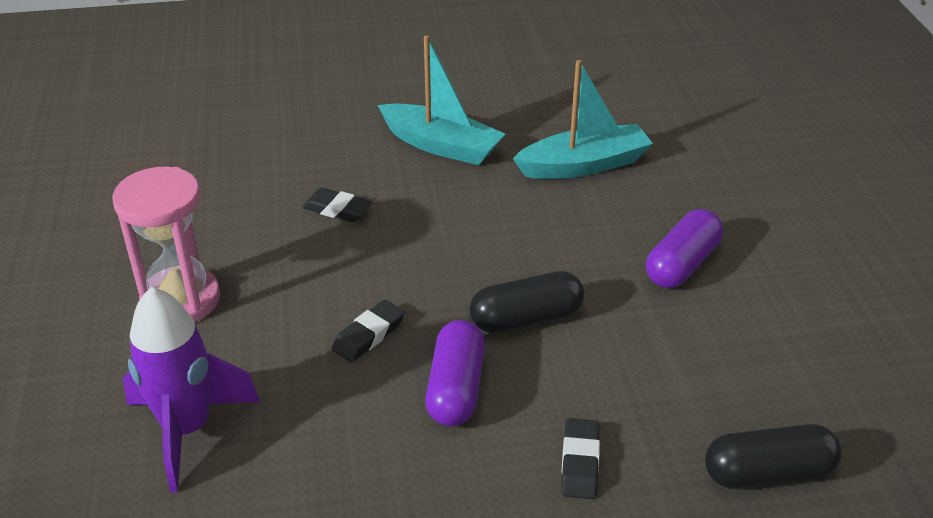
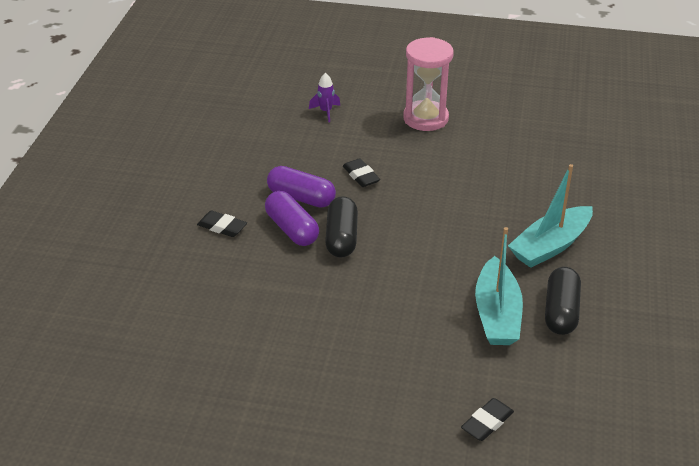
camera: 110 degrees right, 0 degrees up
purple rocket [123,287,260,493] -> purple rocket [309,73,340,122], size x0.47
black eraser [302,188,372,222] -> black eraser moved to [461,398,514,441]
purple capsule [646,209,723,288] -> purple capsule moved to [265,191,319,246]
black capsule [705,424,842,489] -> black capsule moved to [545,267,581,335]

